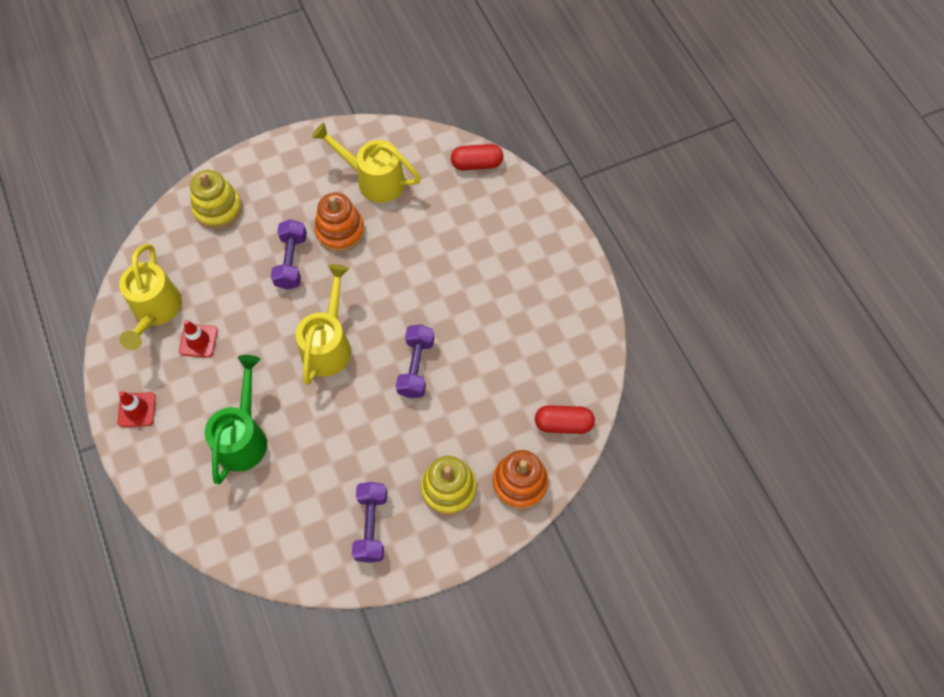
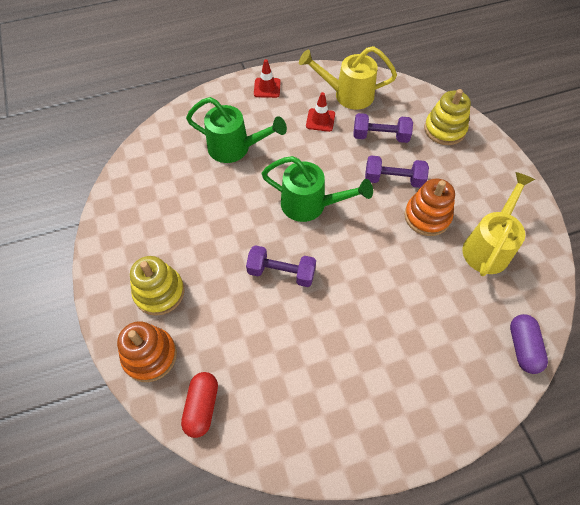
camera: 95 degrees right, 5 degrees down
yellow watering can [296,264,351,385] -> green watering can [261,156,373,222]
purple dumbbell [352,482,387,563] -> purple dumbbell moved to [353,113,413,143]
red capsule [451,144,503,170] -> purple capsule [510,314,548,374]

